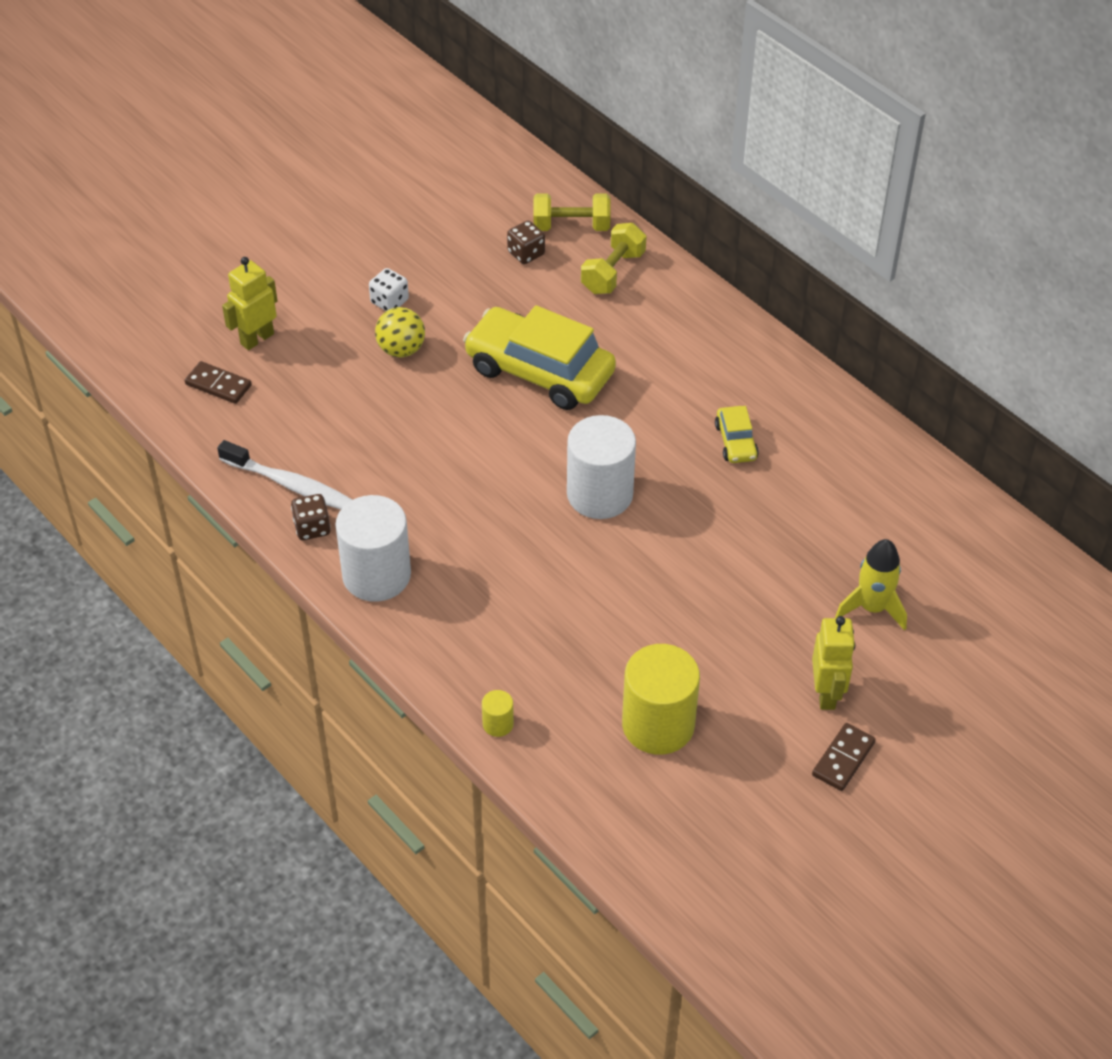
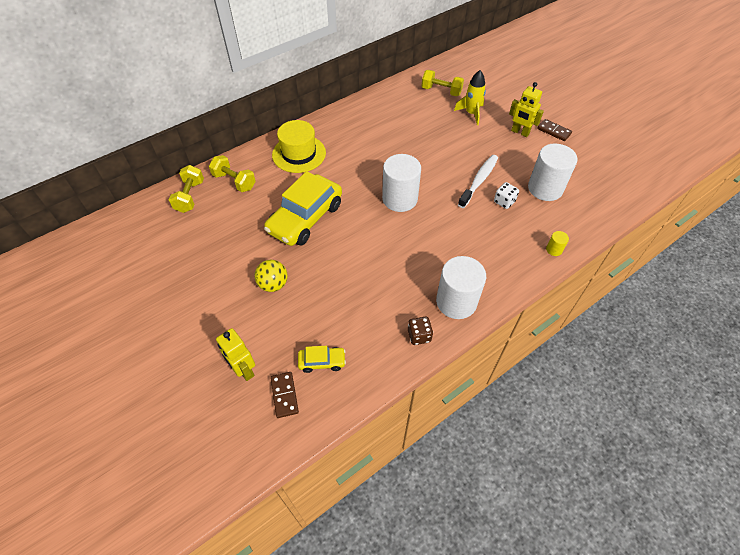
camera: 85 degrees left, 5 degrees up
brown domino [185,361,252,404] -> brown domino turned 45 degrees counterclockwise [270,372,299,418]
white toothbrush [217,440,352,510] -> white toothbrush moved to [458,155,498,208]
white dice [369,268,409,311] -> white dice moved to [494,182,519,209]
brown dice [507,221,545,264] -> none
yellow cylinder [622,644,700,755] -> white cylinder [528,143,578,201]
yellow car [715,406,759,463] -> yellow car moved to [298,346,346,373]
yellow robot [812,616,855,710] -> yellow robot turned 150 degrees counterclockwise [509,82,544,137]
none -> yellow hat [272,120,326,173]
none -> yellow dumbbell [421,70,464,96]

